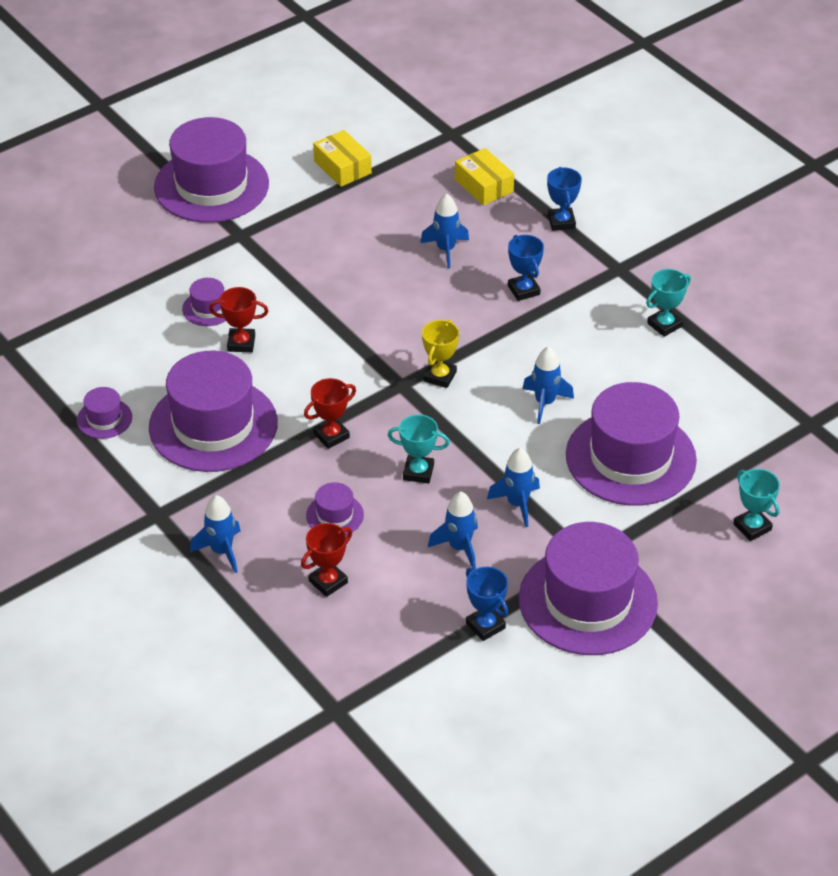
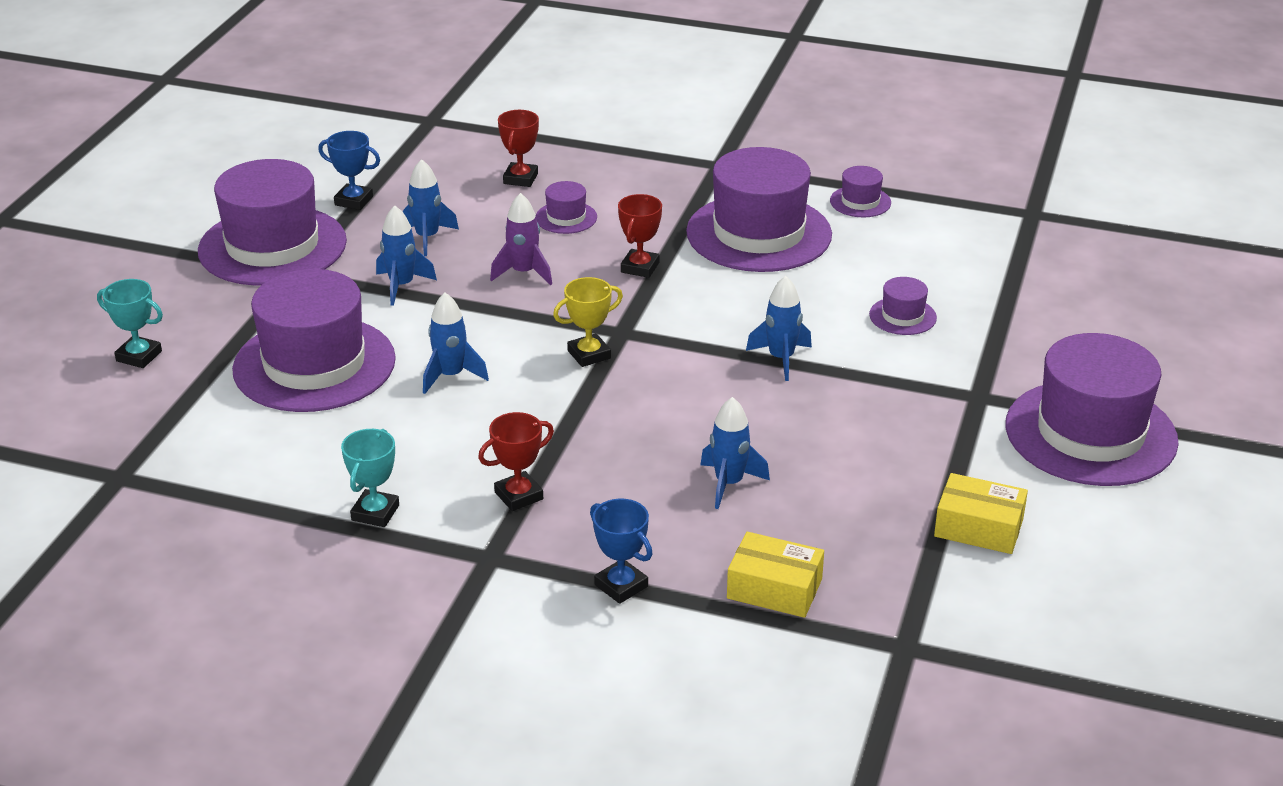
camera: 145 degrees right, 10 degrees down
blue rocket [190,495,241,573] -> blue rocket moved to [746,276,812,381]
red trophy [209,287,268,352] -> red trophy moved to [478,412,554,511]
turquoise trophy [387,415,450,484] -> purple rocket [490,193,552,285]
yellow trophy [422,320,459,388] -> yellow trophy turned 75 degrees clockwise [553,277,623,367]
blue trophy [508,235,544,301] -> none

